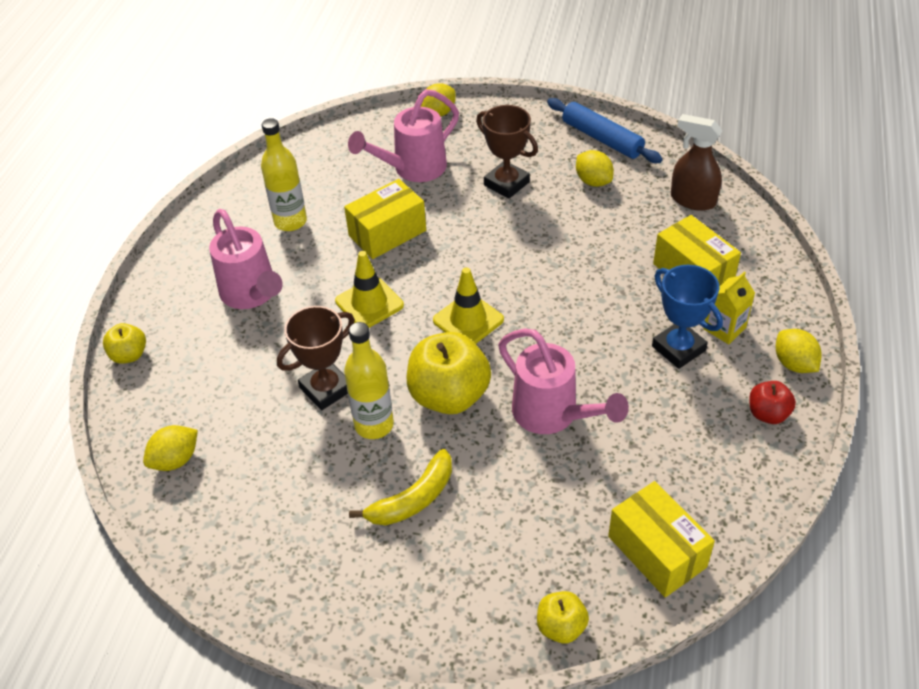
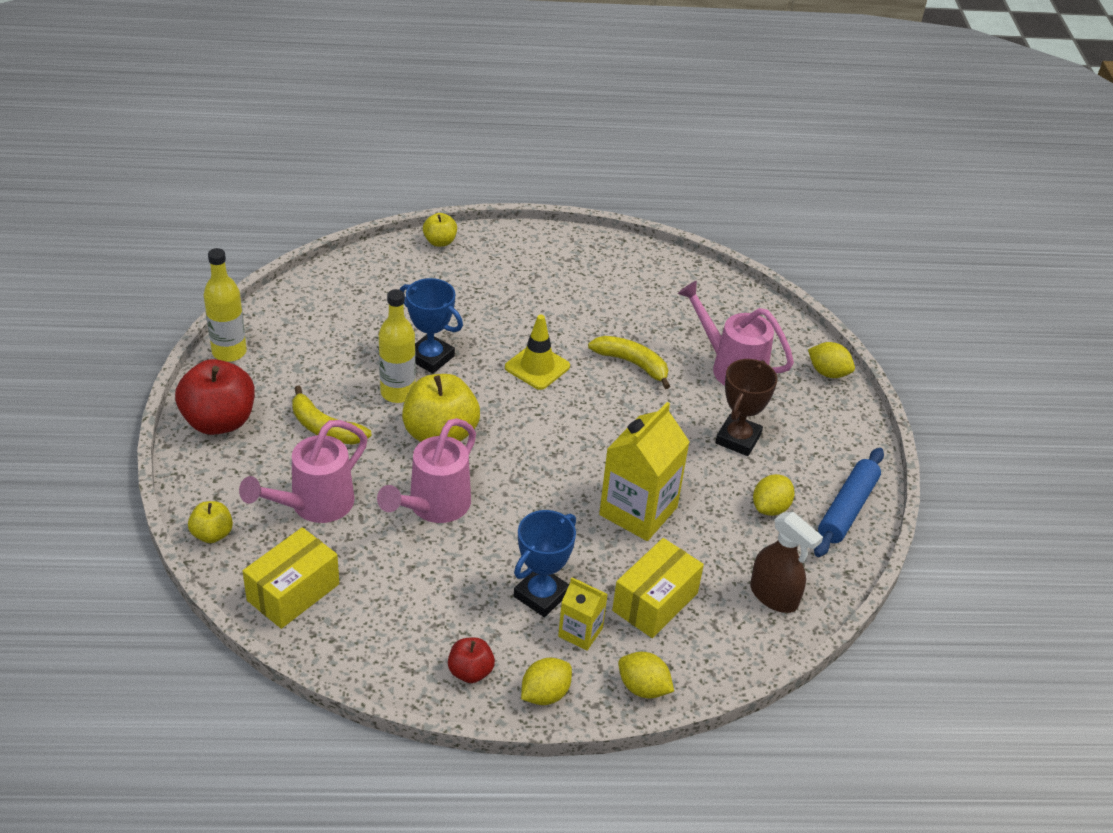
camera: 70 degrees right, 5 degrees down
yellow lemon [143,425,198,471] -> yellow lemon moved to [618,652,674,699]
pink watering can [209,209,283,309] -> pink watering can moved to [239,420,367,523]
yellow bottle [261,118,307,231] -> yellow bottle moved to [204,248,247,362]
brown trophy [277,306,355,410] -> blue trophy [400,278,463,374]
yellow box [344,179,426,259] -> yellow banana [588,336,670,389]
yellow traffic cone [433,267,504,344] -> none
brown spray bottle [671,114,722,211] -> brown spray bottle turned 120 degrees clockwise [750,512,823,613]
none -> red apple [175,359,255,435]
none -> yellow carton [599,402,690,541]

